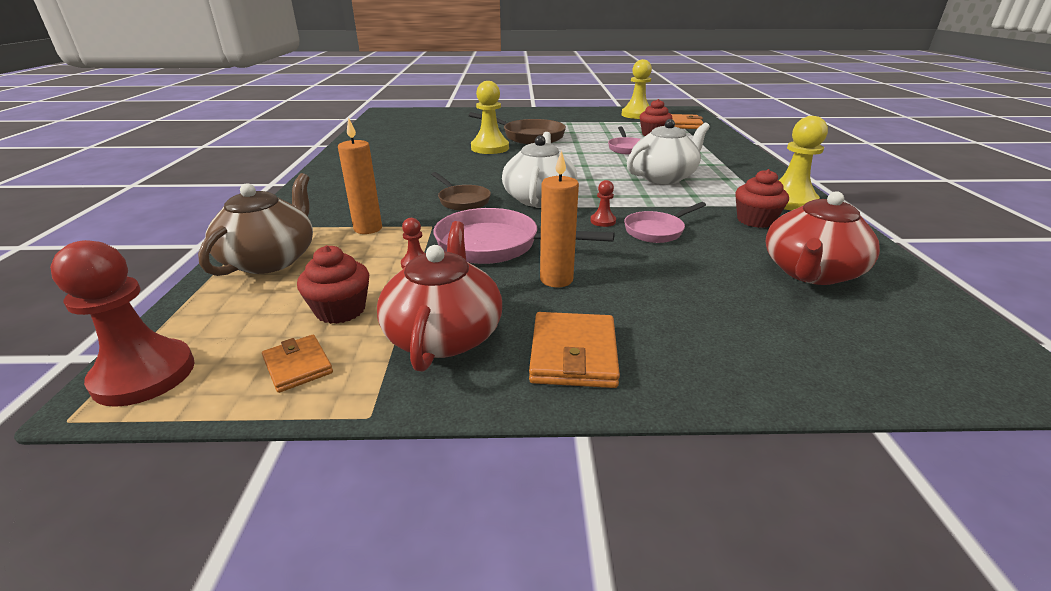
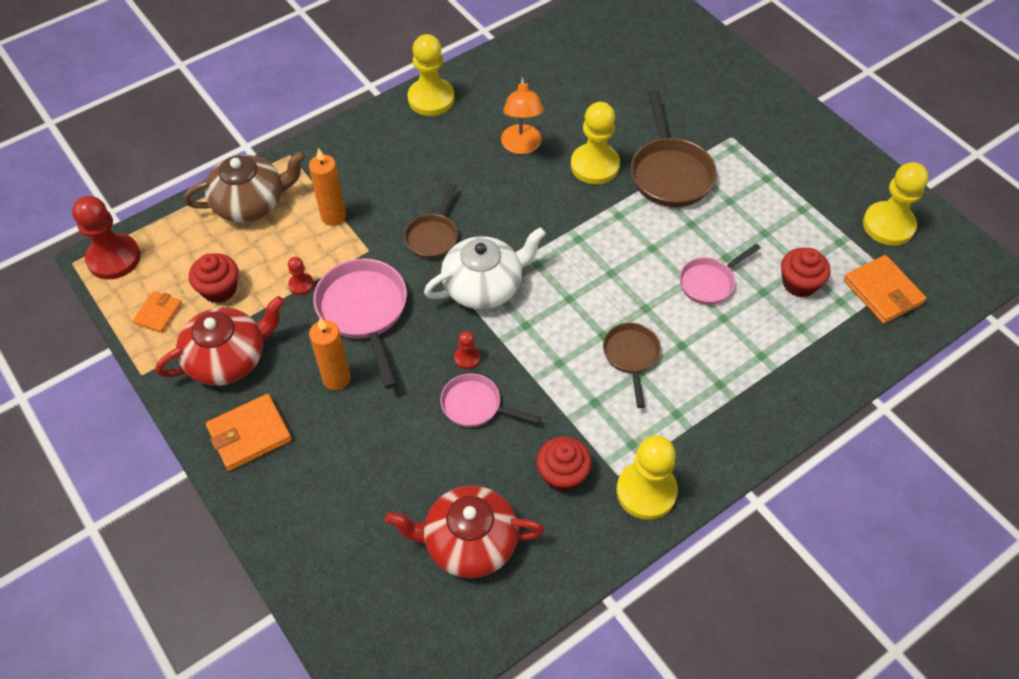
camera: 55 degrees right, 25 degrees up
white teapot [627,119,710,184] -> brown pan [603,323,661,408]
none -> yellow pawn [408,34,454,116]
none -> orange lamp [501,77,544,154]

